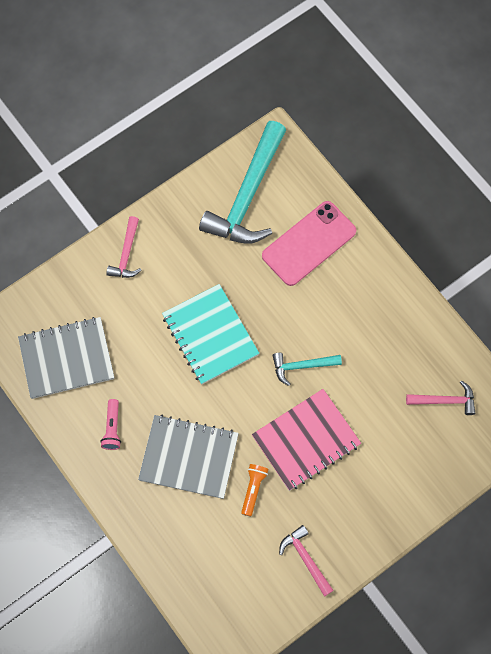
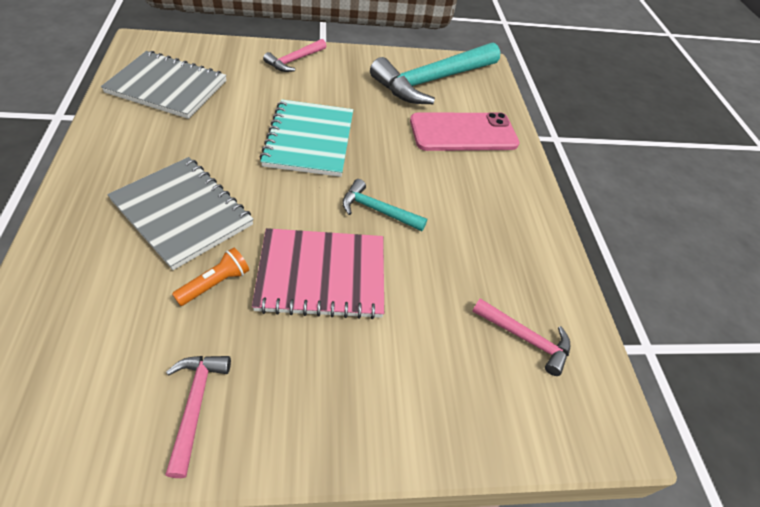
camera: 25 degrees right, 20 degrees down
pink flashlight [100,399,121,450] -> none

